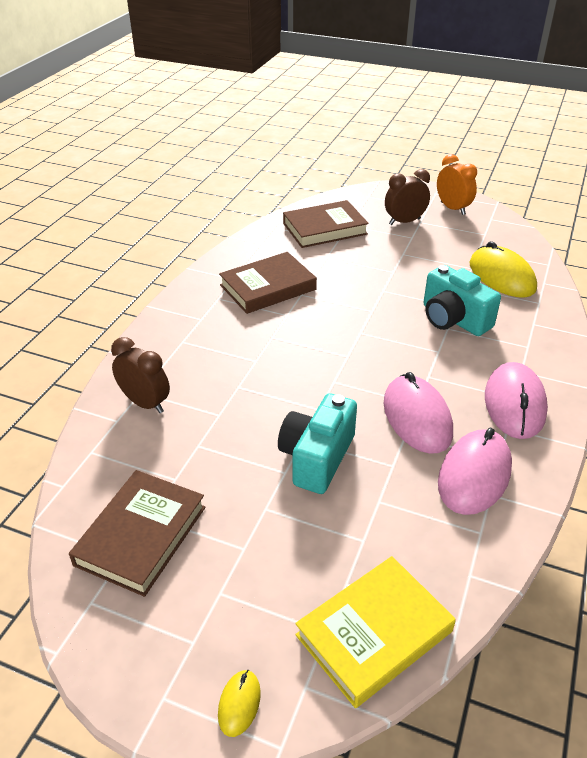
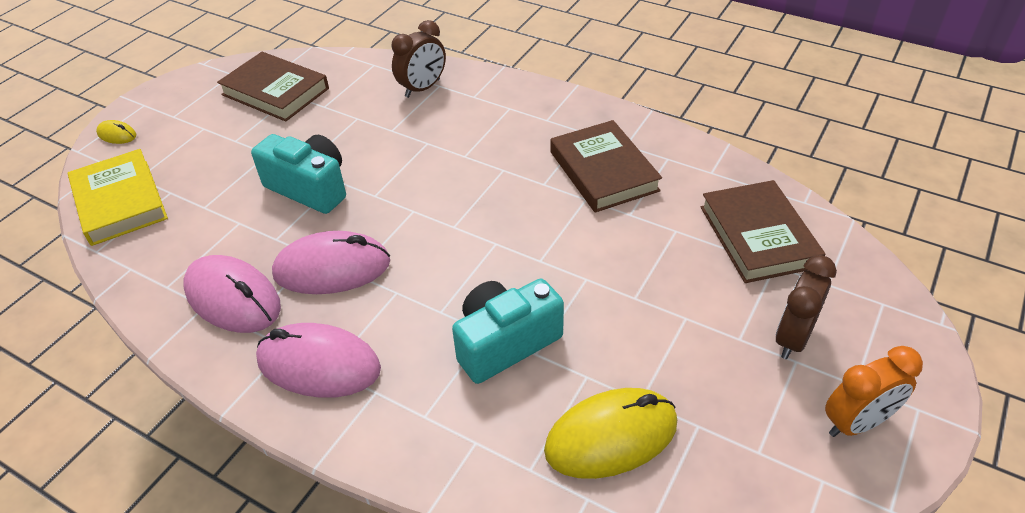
camera: 100 degrees right, 5 degrees up
brown clock [385,169,430,225] -> brown clock turned 135 degrees counterclockwise [776,255,837,359]

